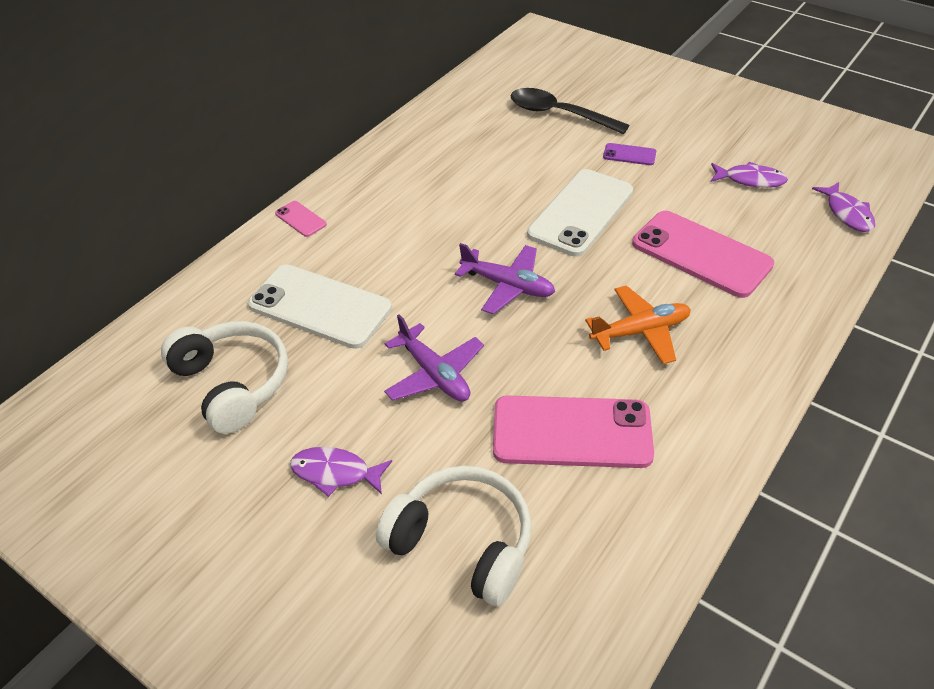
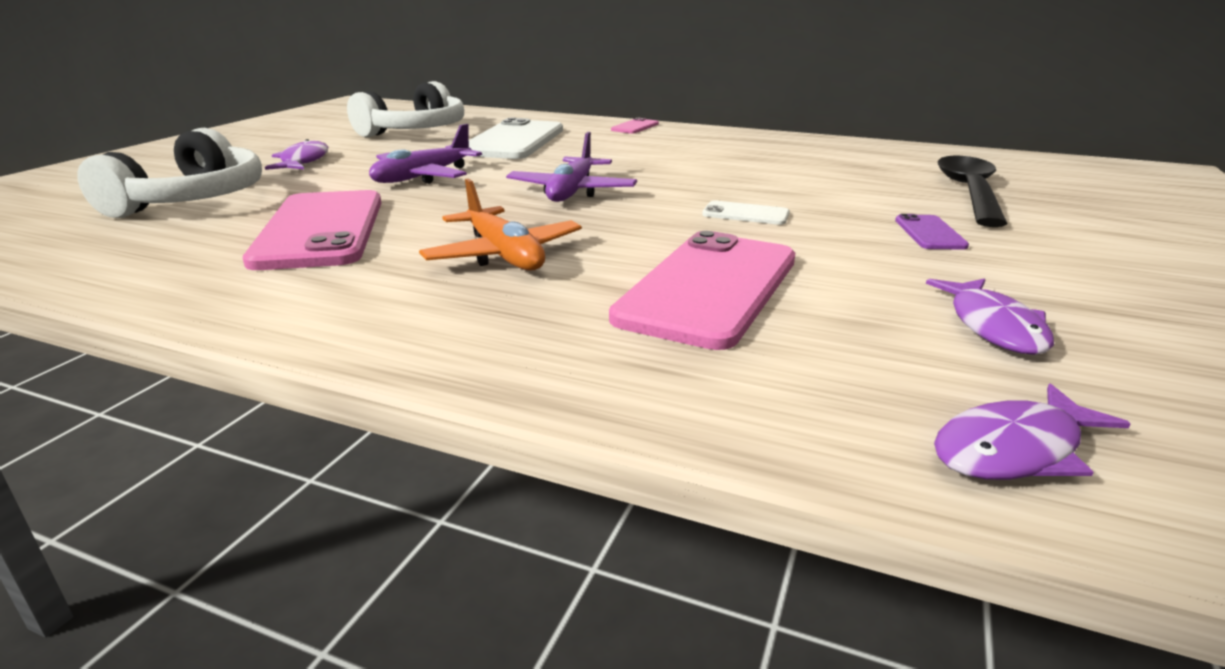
camera: 75 degrees right, 20 degrees down
white phone [527,169,633,257] -> white phone [702,200,790,225], size x0.44

